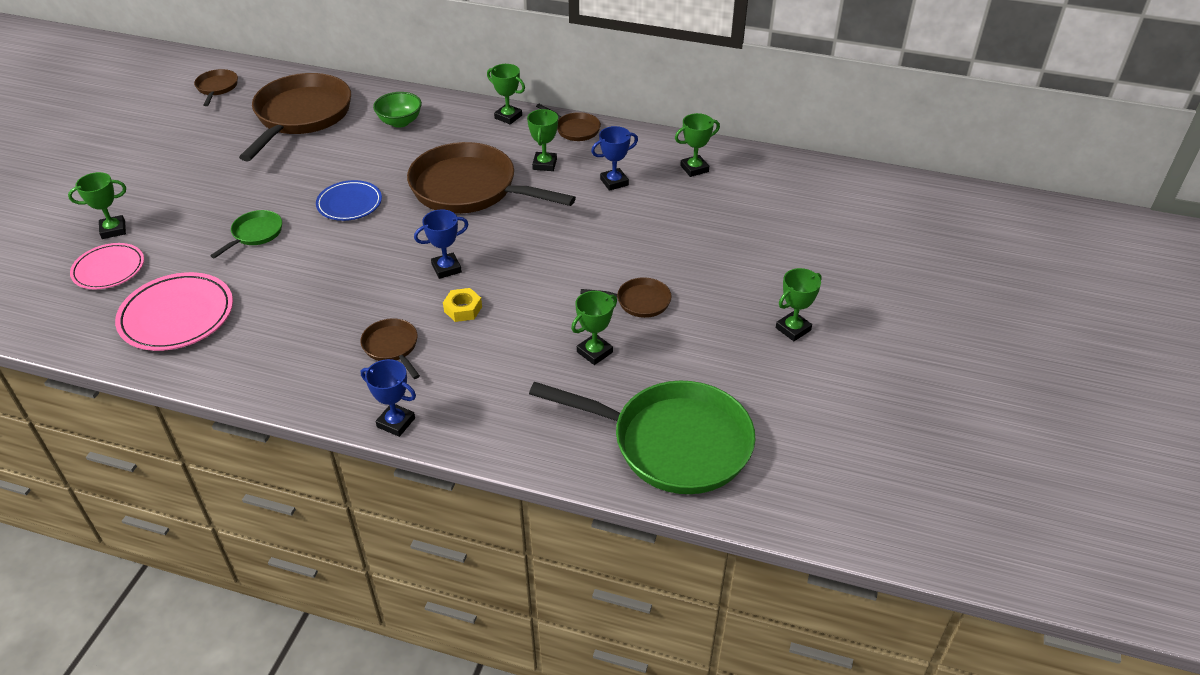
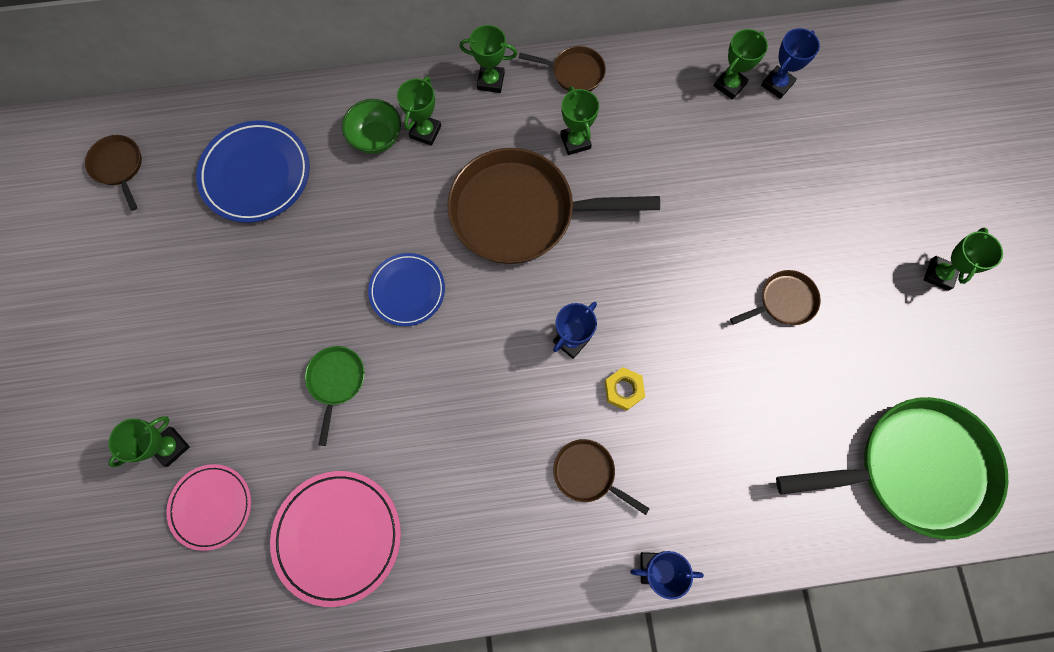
camera: 25 degrees left, 30 degrees up
brown pan [239,73,351,162] -> blue plate [196,120,310,223]
green trophy [571,291,617,365] -> green trophy moved to [397,76,441,146]
blue trophy [591,126,638,191] -> blue trophy moved to [761,28,820,99]

